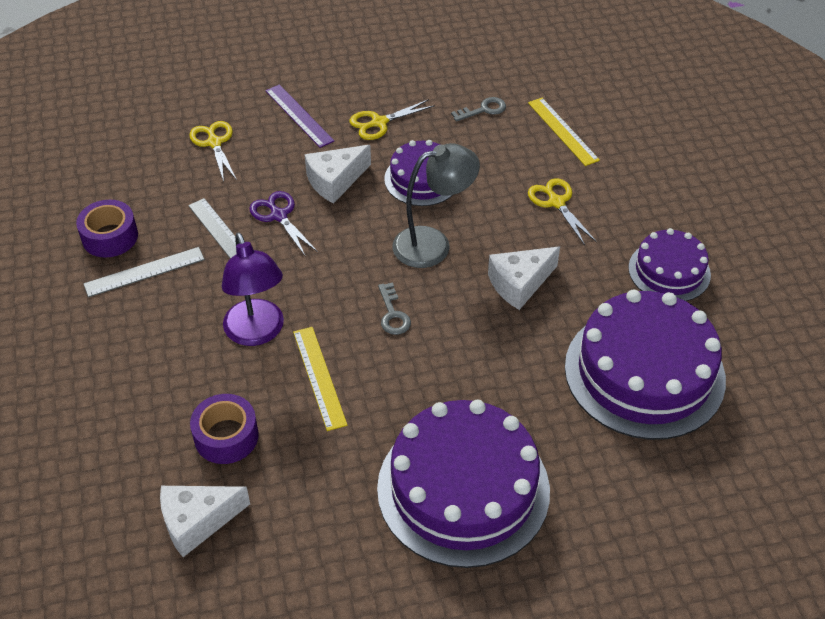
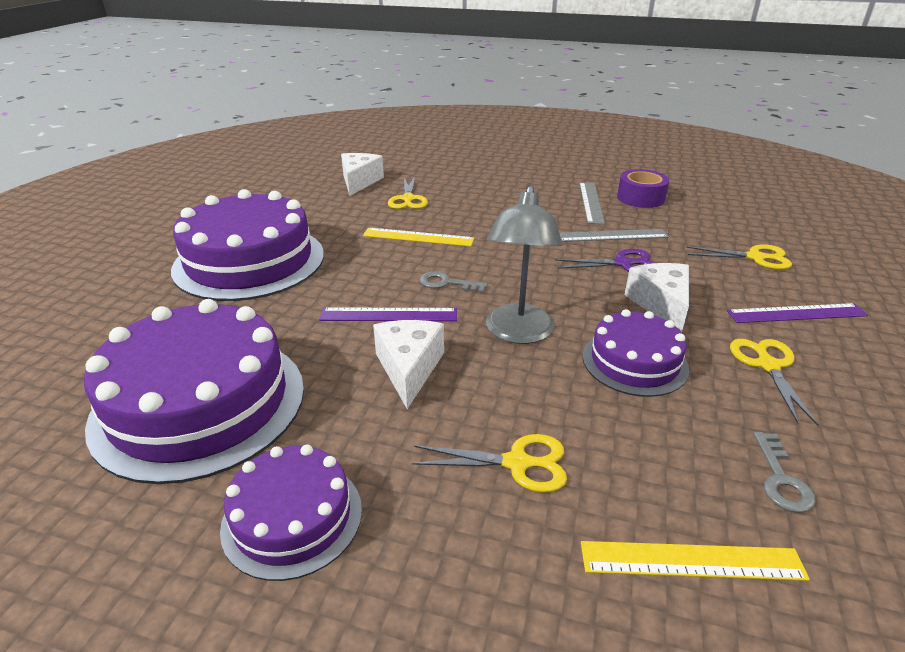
camera: 120 degrees right, 15 degrees down
purple tape [190,394,259,464] -> yellow scissors [388,176,428,209]
purple lamp [222,233,284,346] -> none
none -> purple ruler [319,307,457,321]

